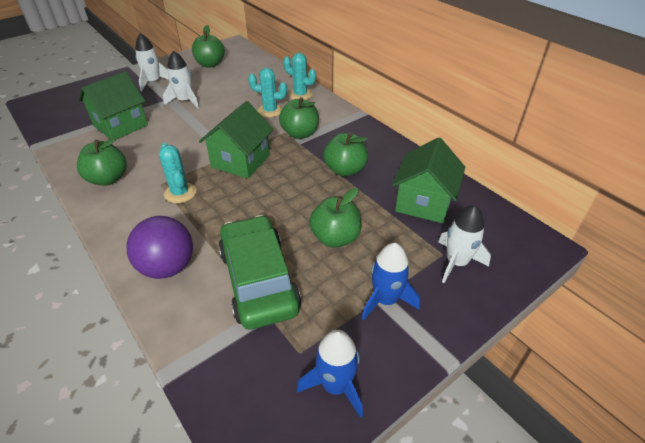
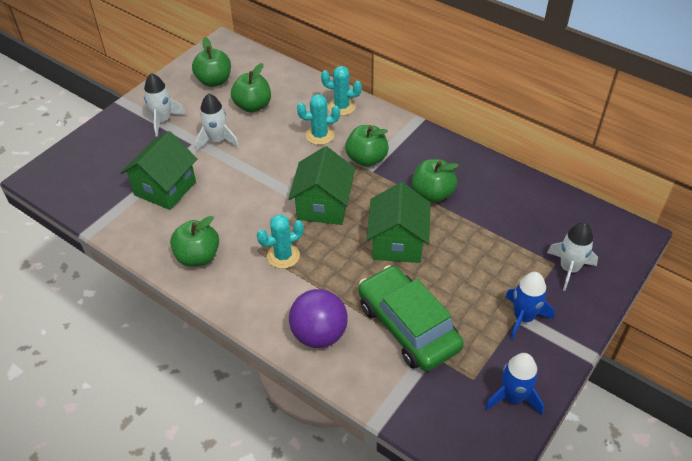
camera: 15 degrees left, 5 degrees up
turquoise cactus [159,143,196,203] -> turquoise cactus turned 75 degrees counterclockwise [257,214,304,269]
green apple [309,188,361,248] -> green apple moved to [231,63,271,113]
green house [392,137,465,223] -> green house moved to [367,182,431,263]

